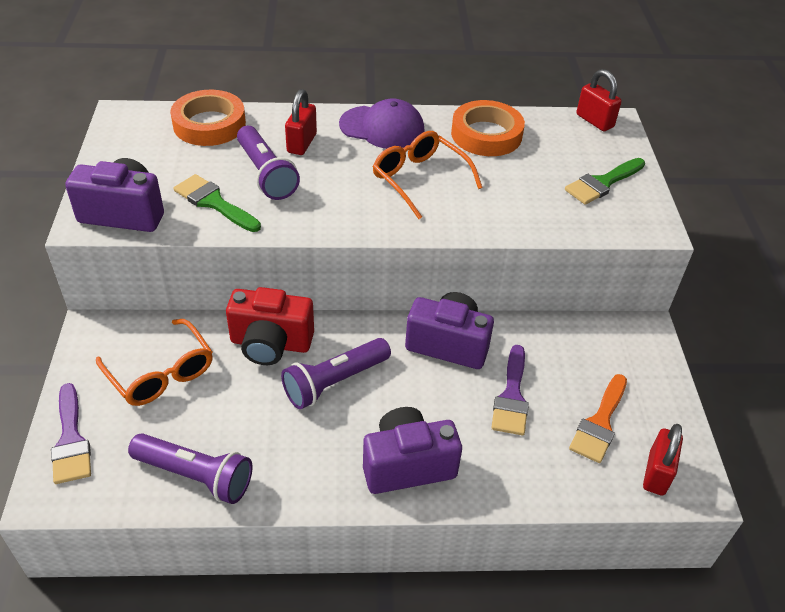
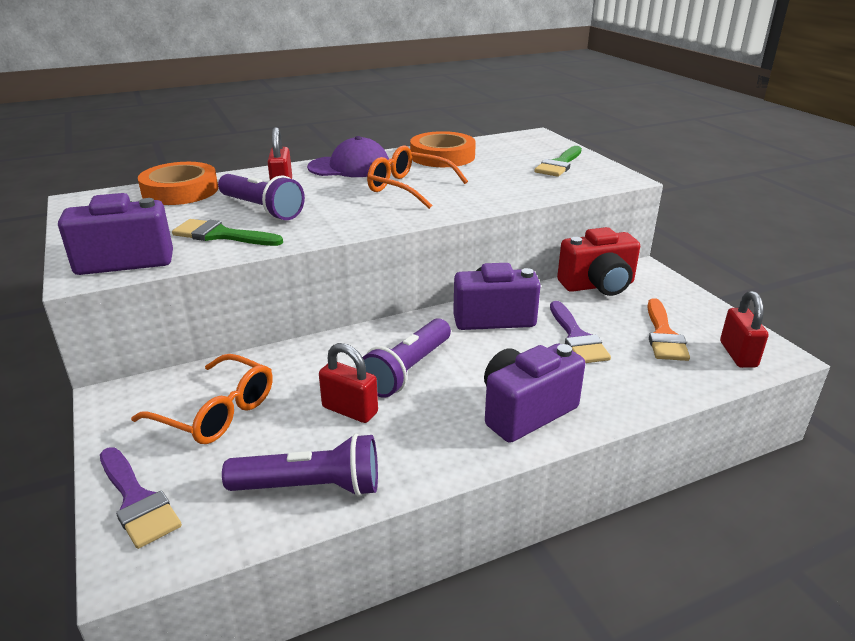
camera: 20 degrees left, 15 degrees down
red camera [226,287,314,365] -> red camera moved to [557,227,640,296]
red padlock [576,69,622,131] -> red padlock moved to [319,343,378,423]

